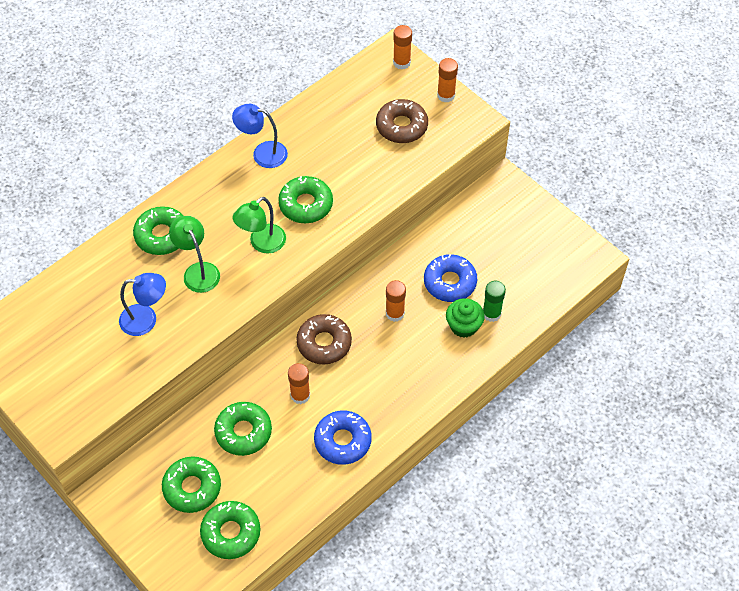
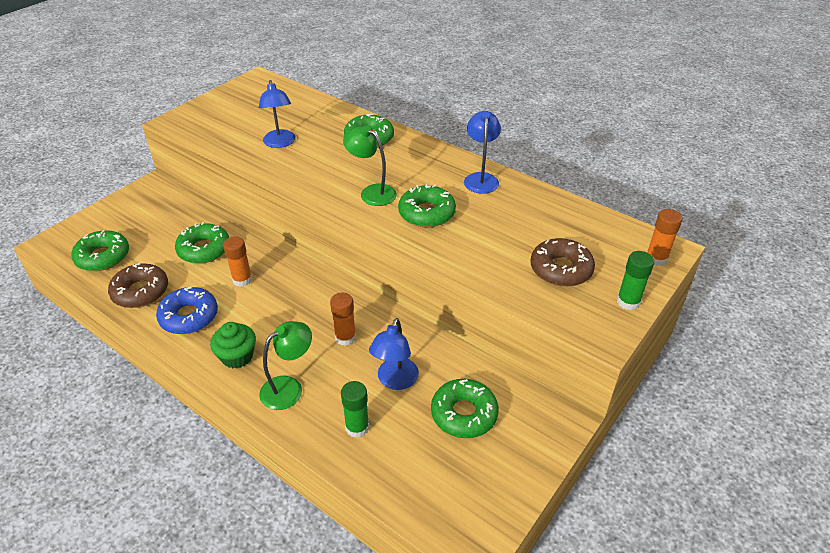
camera: 80 degrees right, 15 degrees down
green donut [162,456,221,513] -> green donut moved to [431,379,499,438]
green lamp [169,216,220,293] -> green lamp moved to [259,321,312,410]
brown donut [296,314,352,365] -> brown donut moved to [108,263,168,308]
blue donut [424,254,477,302] -> blue lamp [369,318,419,390]
orange glue stick [437,58,458,102] -> green glue stick [617,251,654,310]
green cupcake [446,298,485,338] -> green cupcake moved to [210,322,256,369]

